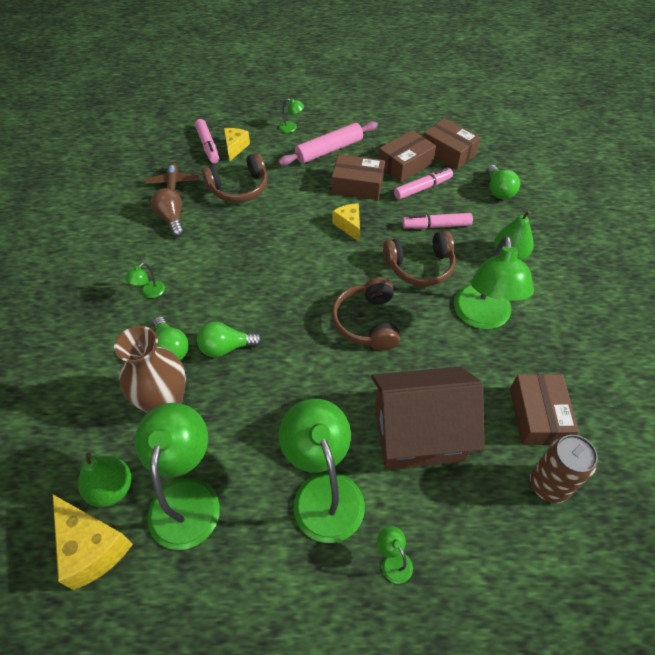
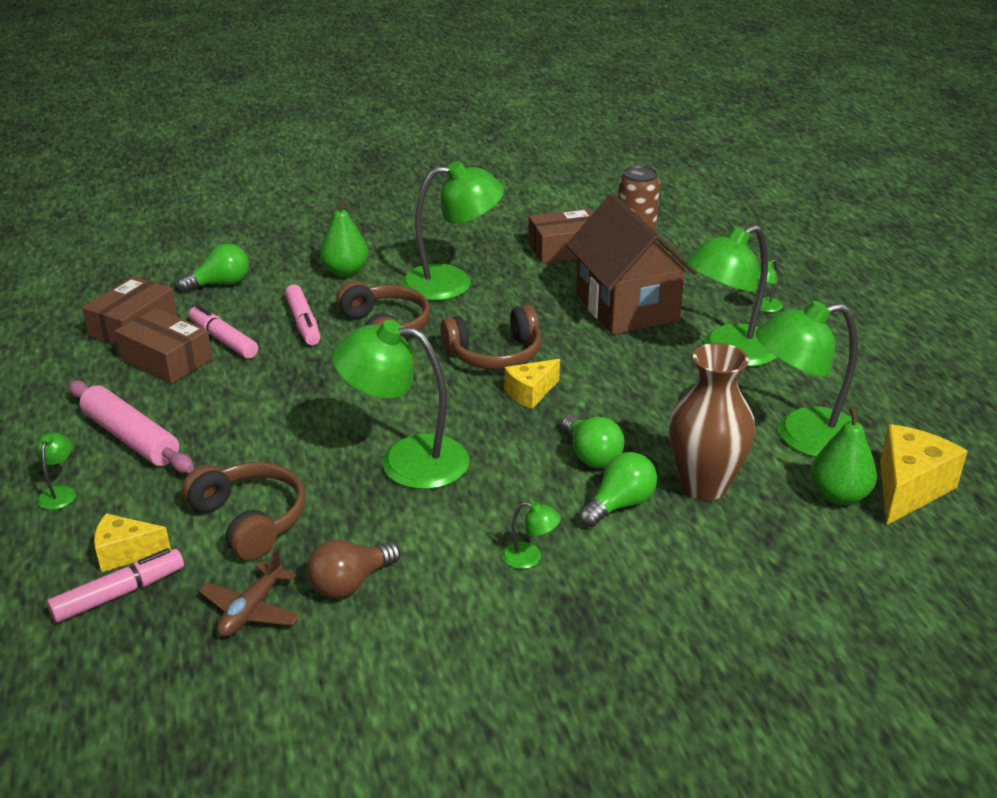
camera: 105 degrees left, 20 degrees down
brown plane [145,163,199,195] -> brown plane turned 45 degrees counterclockwise [199,548,301,637]
brown box [332,154,385,200] -> none
yellow cheese [332,203,360,242] -> yellow cheese moved to [505,359,560,409]
none -> green lamp [332,320,470,489]

